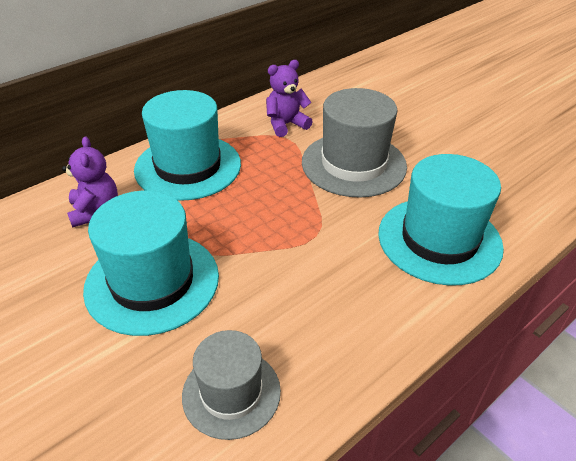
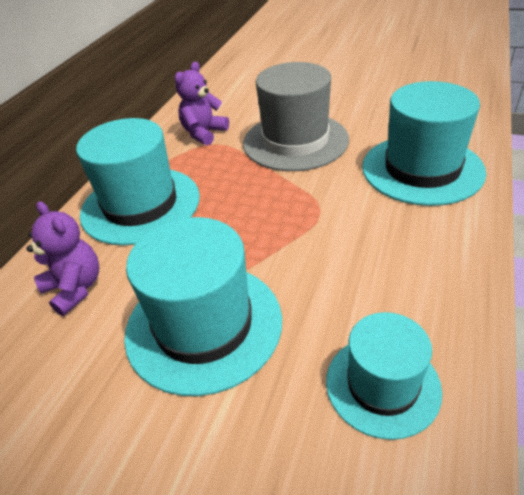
camera: 25 degrees left, 0 degrees up
grey hat [182,330,281,440] -> turquoise hat [326,312,442,440]

